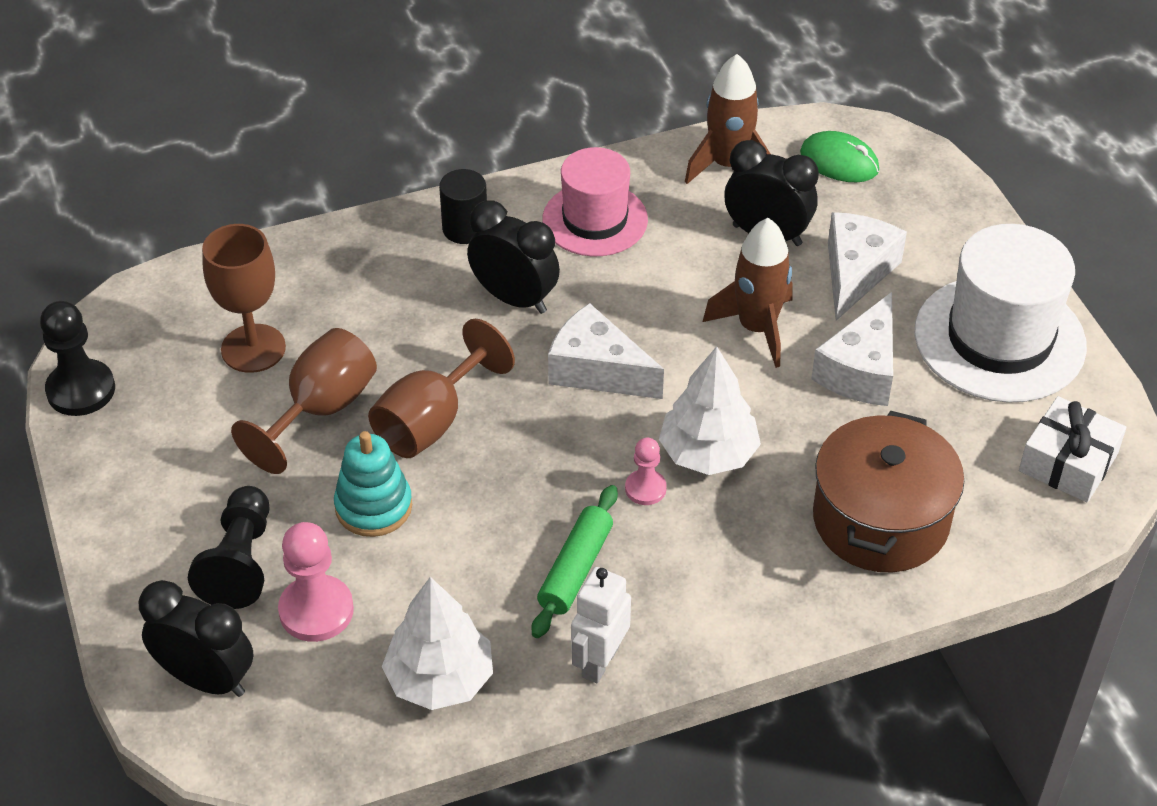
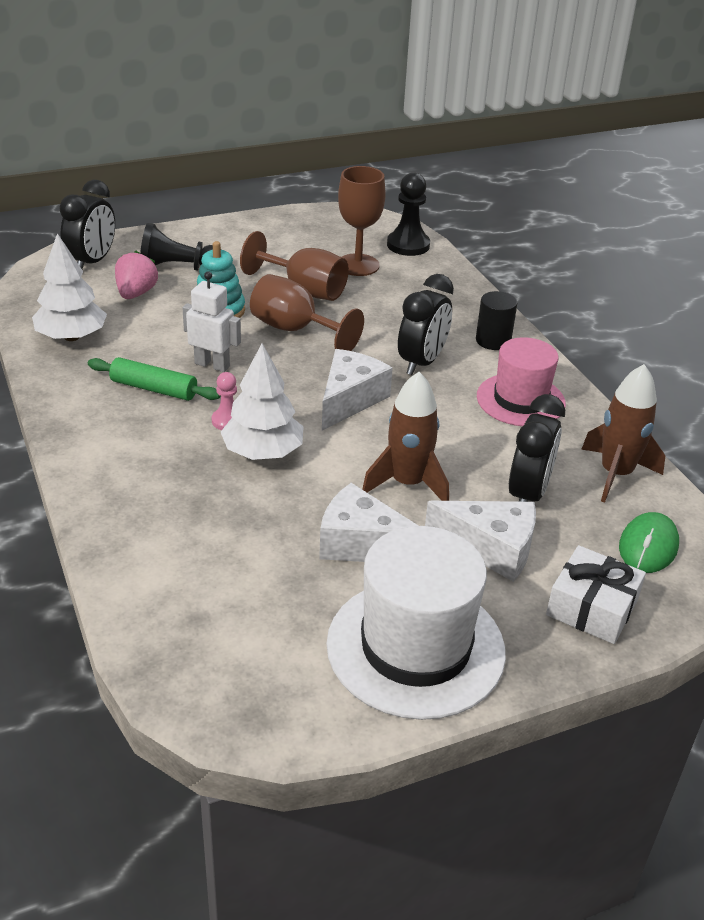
camera: 85 degrees right, 10 degrees down
black pawn [40,301,115,416] -> black pawn moved to [387,173,430,256]
pink pawn [278,522,354,642] -> pink strawberry [115,251,158,299]
white robot [571,567,631,683] -> white robot moved to [182,271,241,372]
brown pot [813,411,964,572] -> none
white gift [1019,396,1126,503] -> white gift moved to [546,545,646,644]

